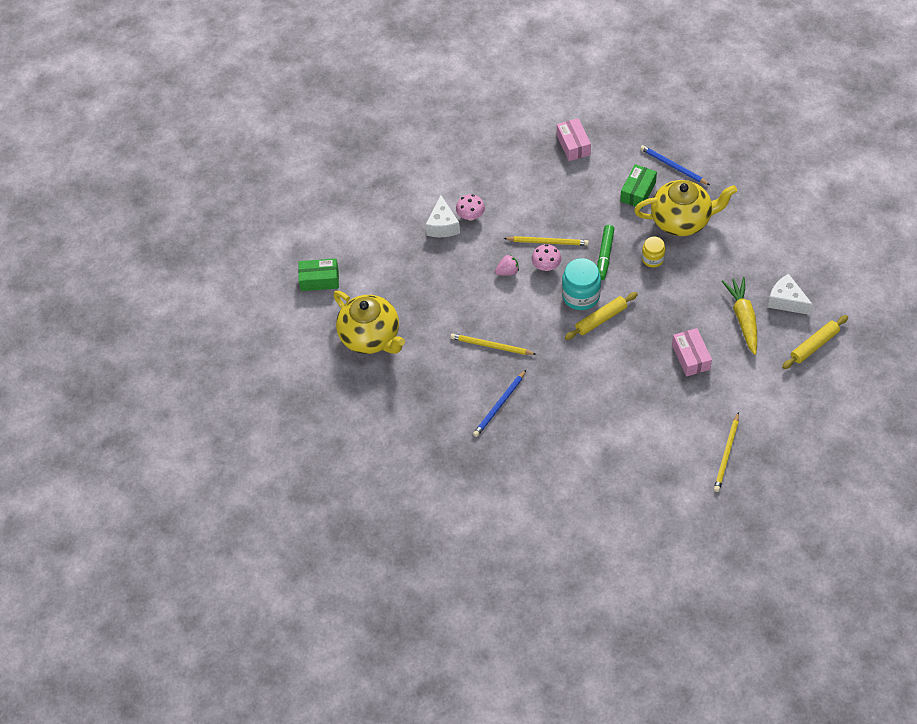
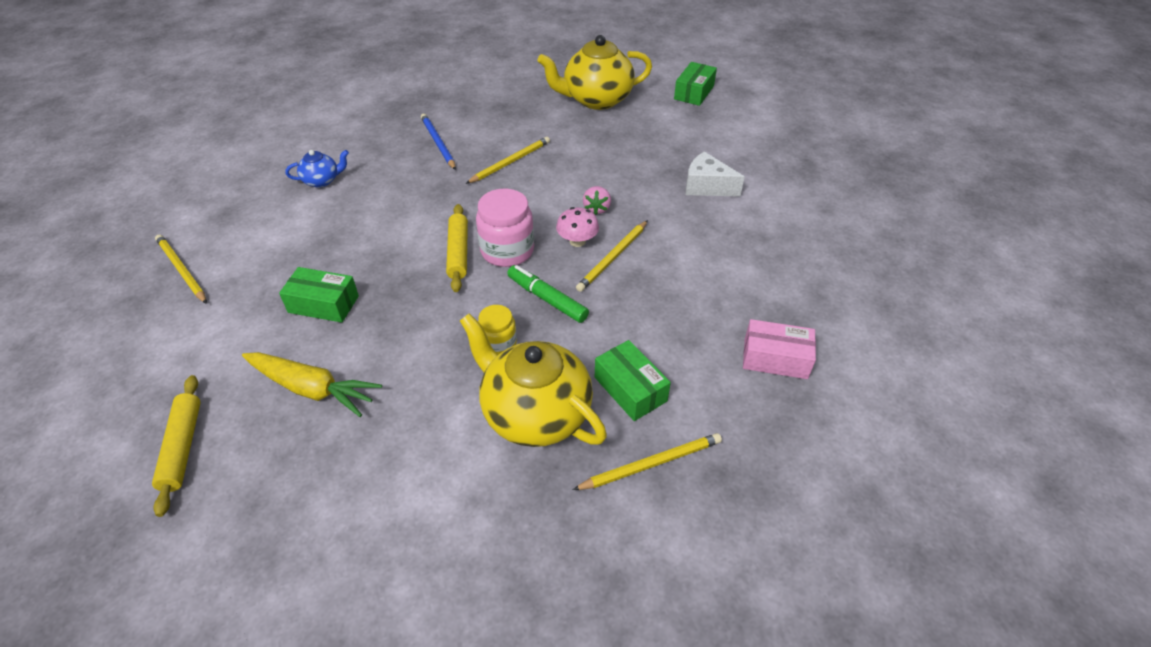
camera: 115 degrees right, 10 degrees down
pink mushroom [456,194,485,220] -> none
turquoise jar [562,258,601,310] -> pink jar [476,189,534,267]
yellow teapot [634,180,737,236] -> yellow teapot turned 105 degrees clockwise [460,313,607,447]
blue pencil [640,145,710,185] -> yellow pencil [573,433,722,490]
pink box [672,328,712,377] -> green box [279,267,359,323]
white cheese [767,274,813,315] -> none
none -> blue teapot [286,150,349,188]

